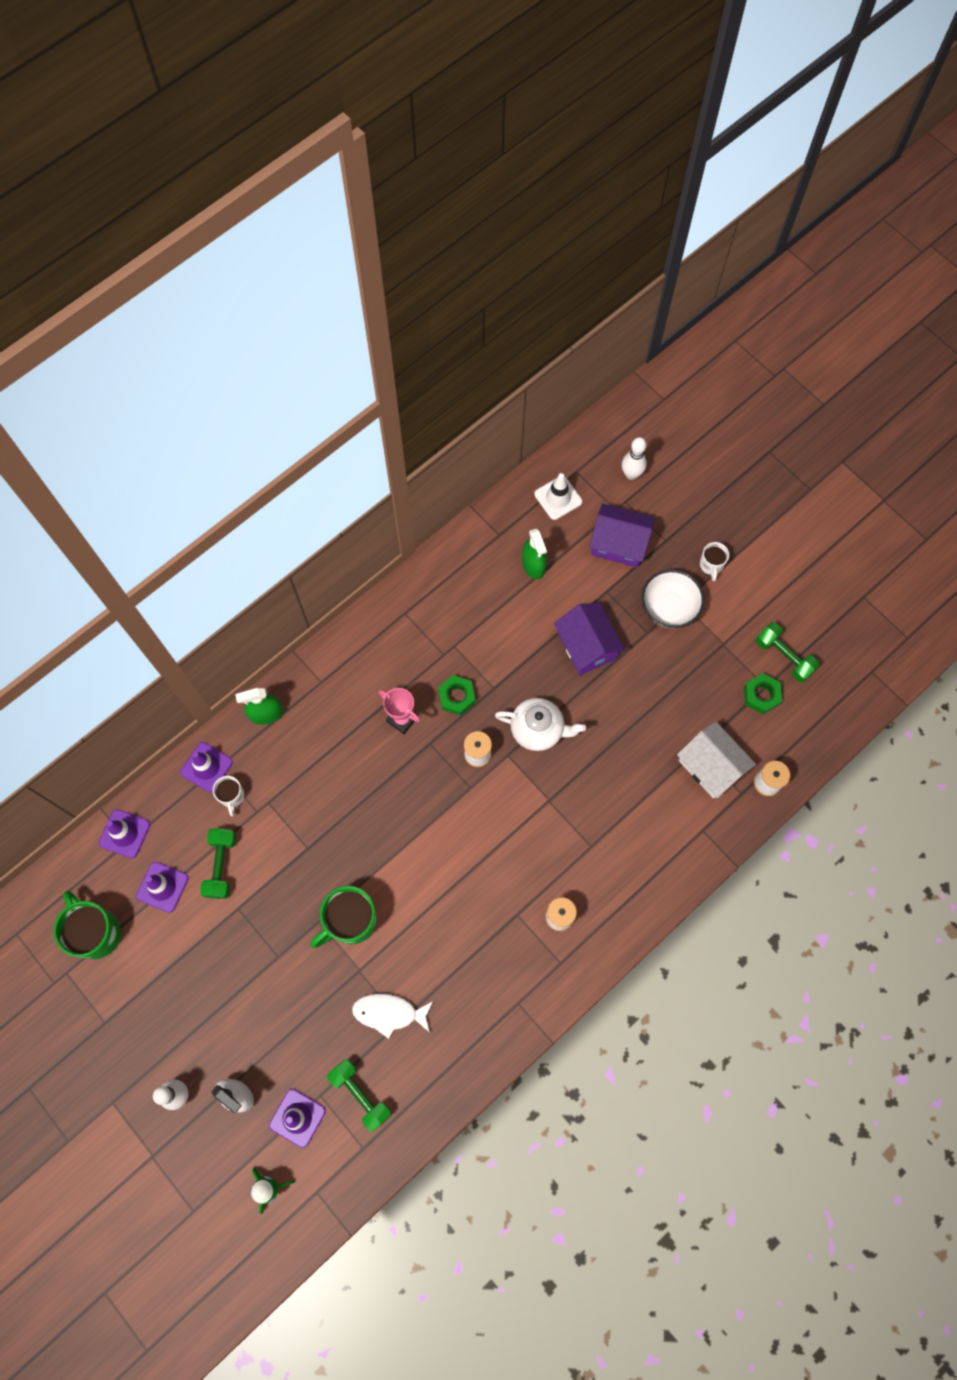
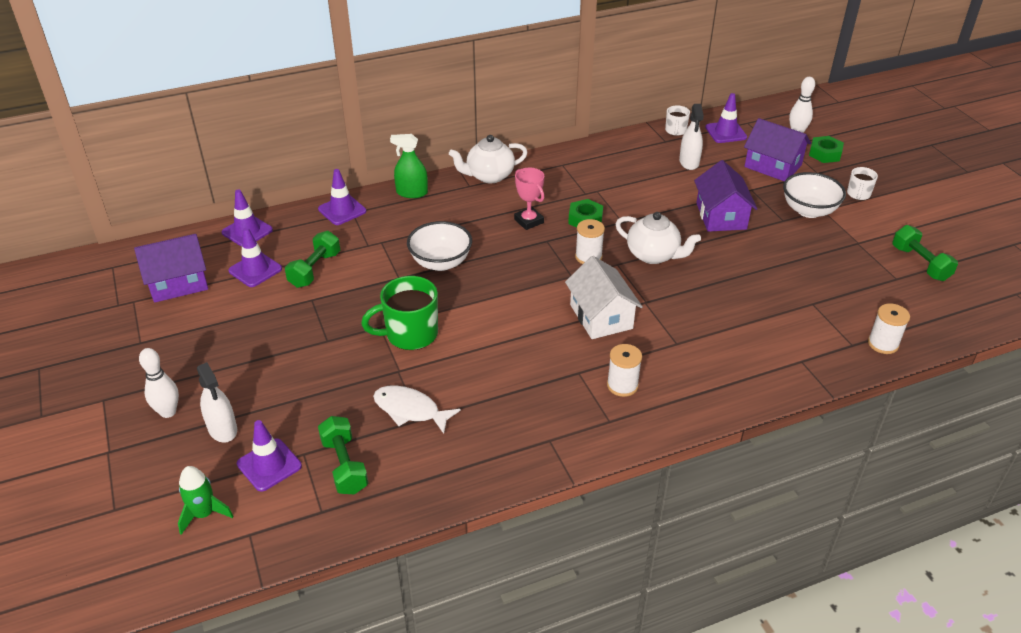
camera: 20 degrees right, 30 degrees down
green mug [53,891,121,959] -> purple house [134,234,208,303]
white mug [213,776,244,816] -> white mug moved to [665,105,690,136]
green spray bottle [522,528,547,579] -> white spray bottle [679,104,704,170]
white traffic cone [534,473,582,520] -> purple traffic cone [705,93,747,143]
white house [677,722,756,799] -> white house moved to [565,256,643,339]
green nut [744,673,782,714] -> green nut moved to [809,136,844,163]
none -> white bowl [407,221,472,271]
none -> white teapot [449,135,528,183]

